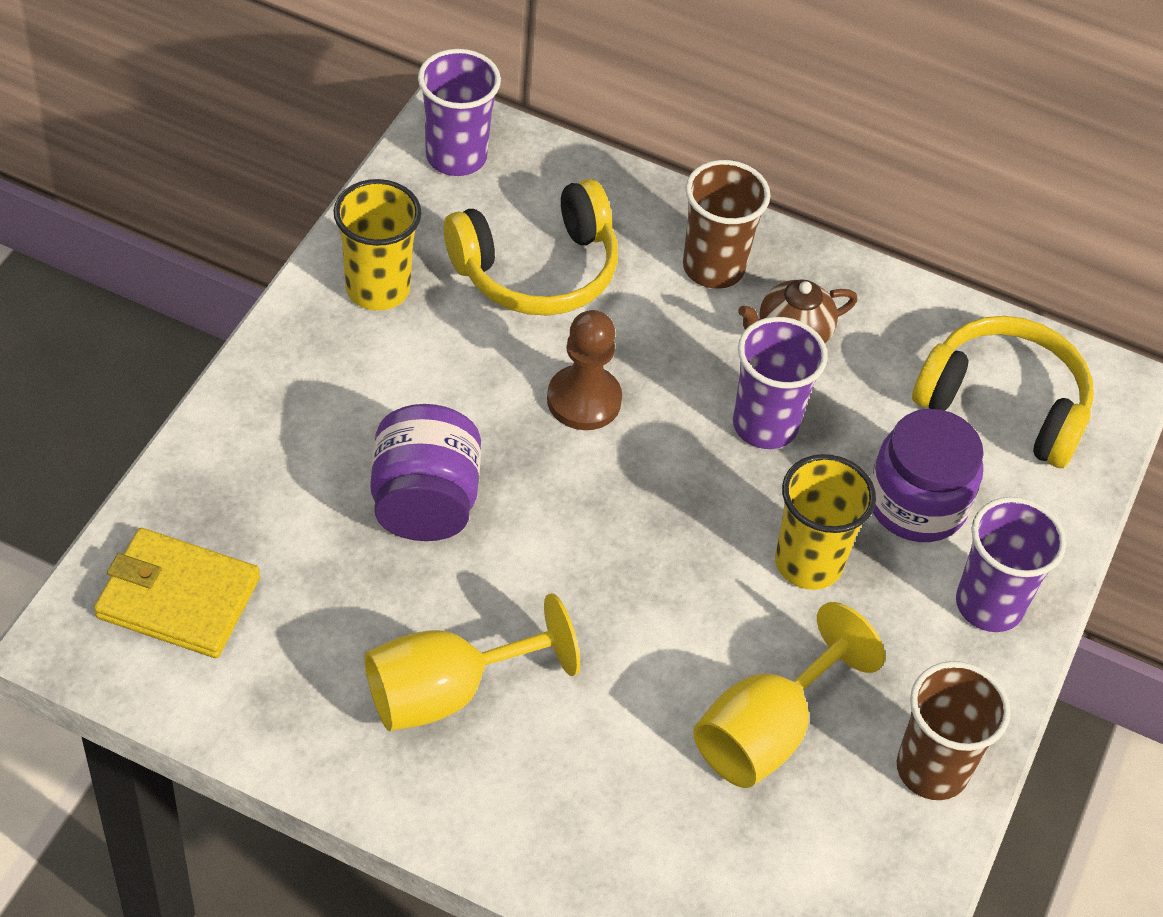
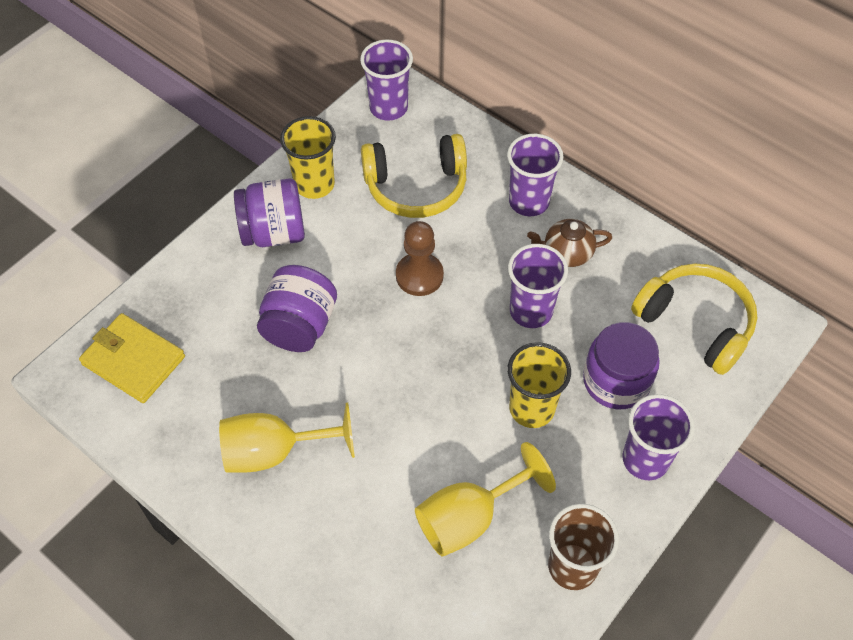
camera: 20 degrees right, 5 degrees up
brown cup [683,160,770,289] -> purple cup [507,134,564,216]
none -> purple jar [234,179,305,247]

